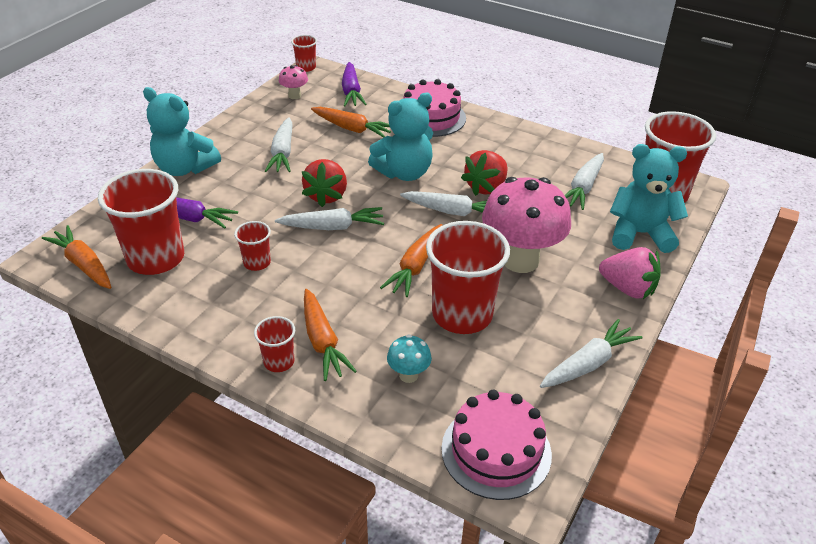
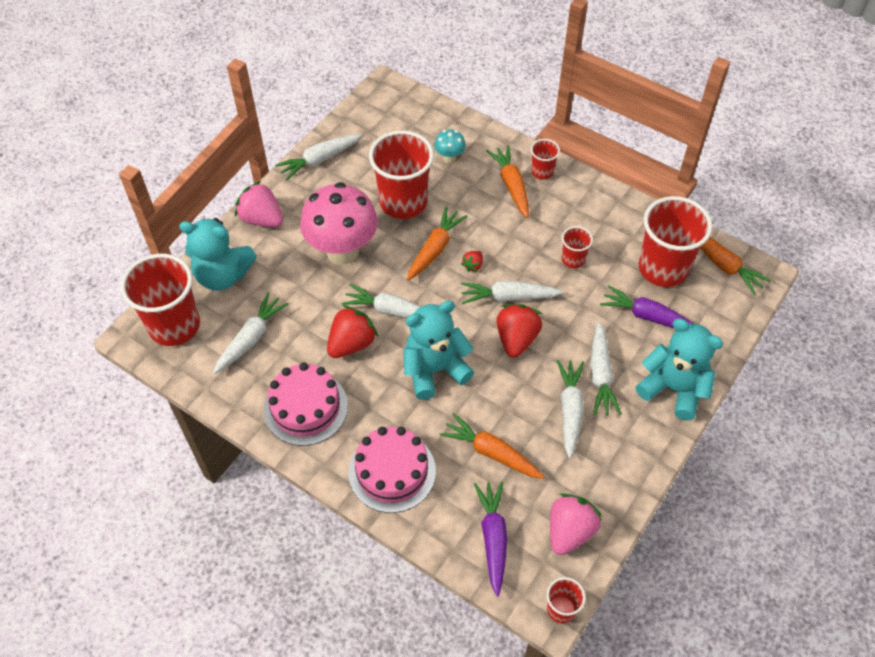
camera: 175 degrees left, 15 degrees up
pink mushroom [279,65,308,99] -> pink strawberry [550,493,602,555]
pink cake [441,390,552,500] -> pink cake moved to [264,362,348,446]
none -> red strawberry [461,251,483,272]
none -> white carrot [590,322,621,415]

